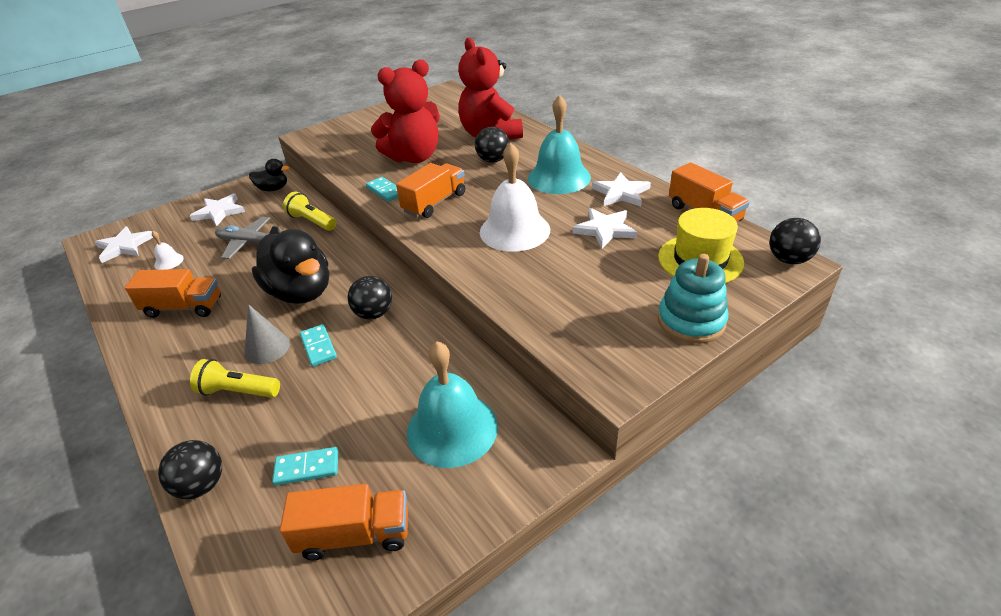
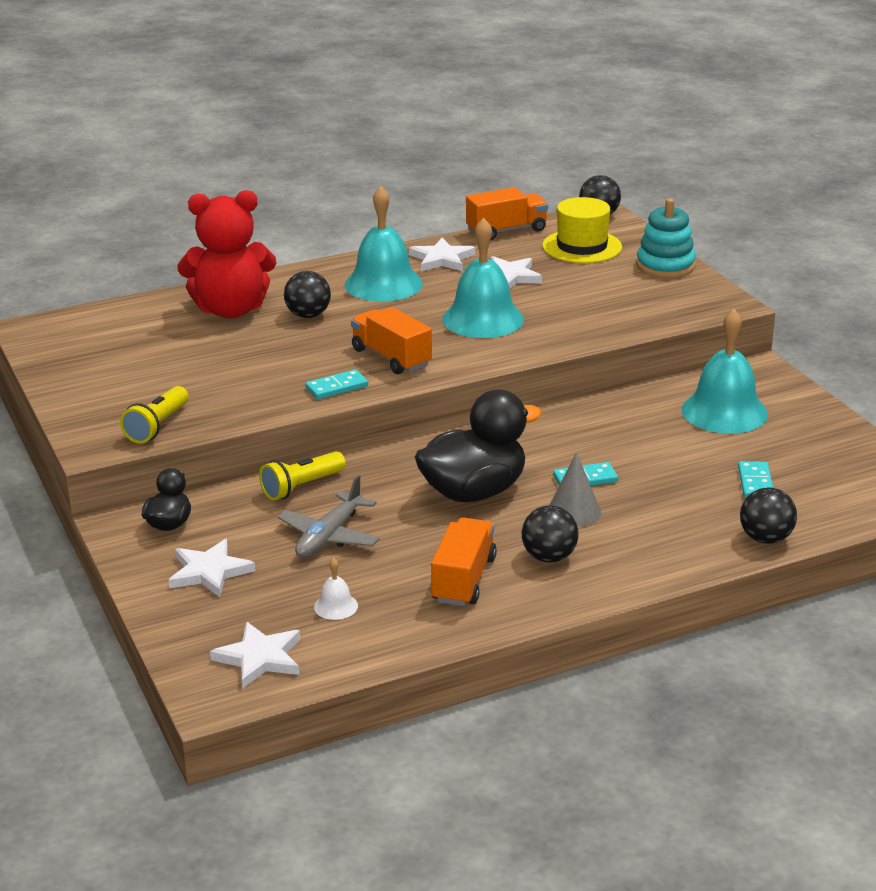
camera: 80 degrees left, 10 degrees down
yellow flashlight [190,359,280,398] -> yellow flashlight moved to [120,386,189,443]
orange truck [280,484,408,560] -> none
black ball [347,276,392,319] -> black ball moved to [522,506,579,562]
red teddy bear [371,59,440,163] -> none
white bell [480,142,550,252] -> turquoise bell [442,218,524,338]

